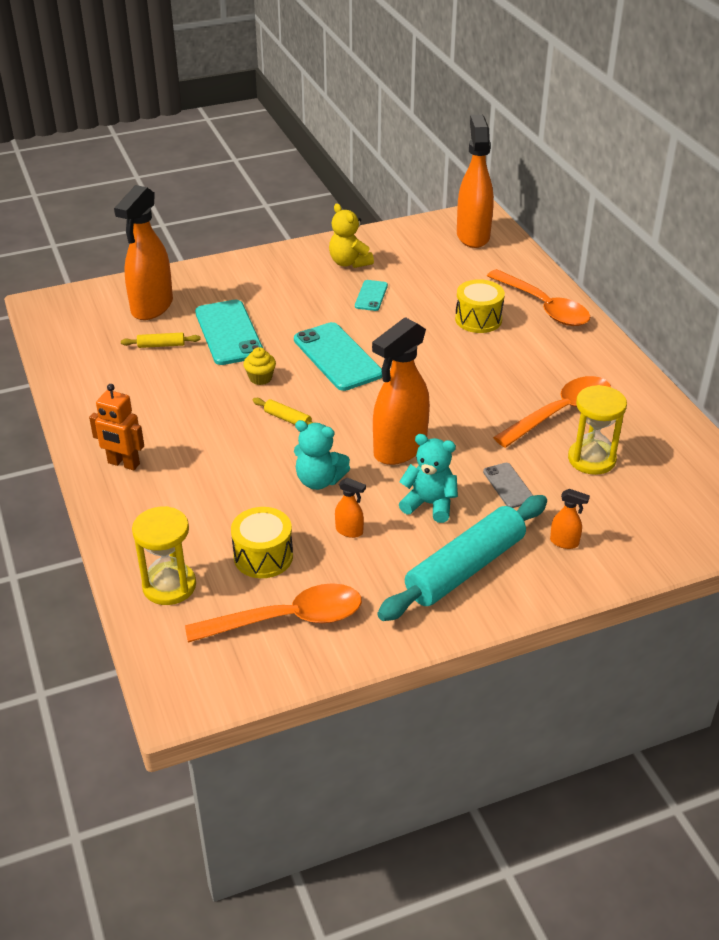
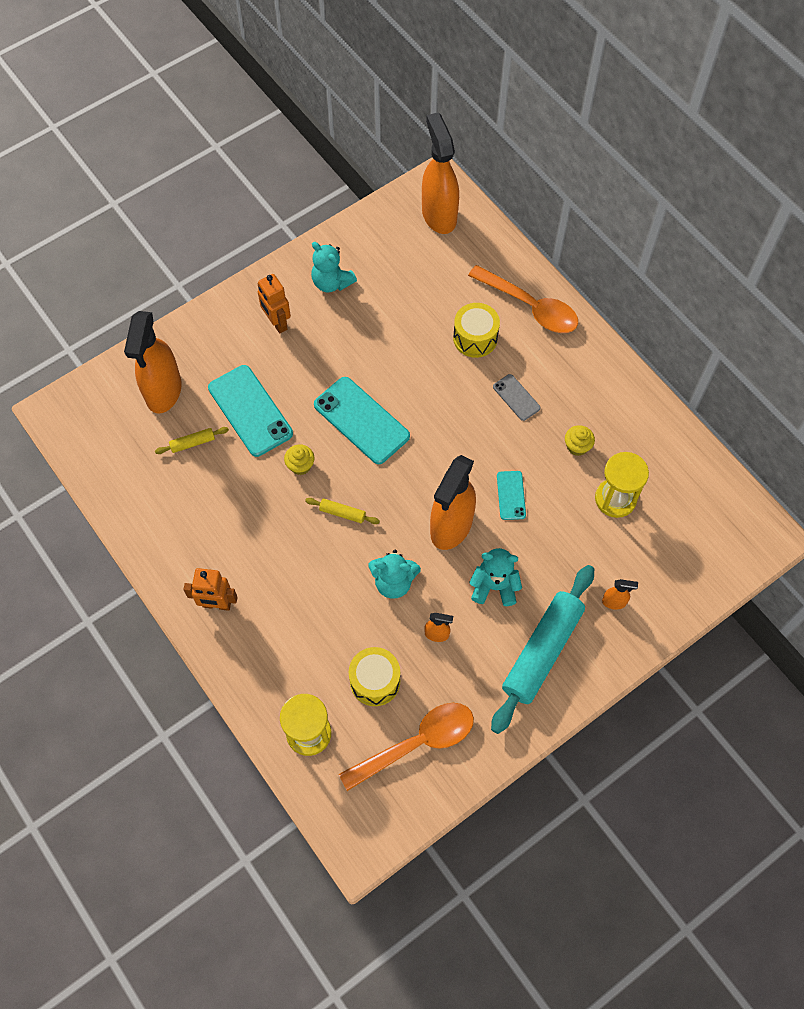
camera: 15 degrees left, 25 degrees up
yellow teddy bear [329,203,374,268] -> turquoise teddy bear [311,242,357,292]
turquoise phone [355,280,388,311] -> turquoise phone moved to [497,471,526,520]
grey phone [483,463,533,508] -> grey phone moved to [493,374,541,421]
orange spoon [493,376,611,448] -> yellow cupcake [565,425,595,456]
none -> orange robot [258,274,291,333]

